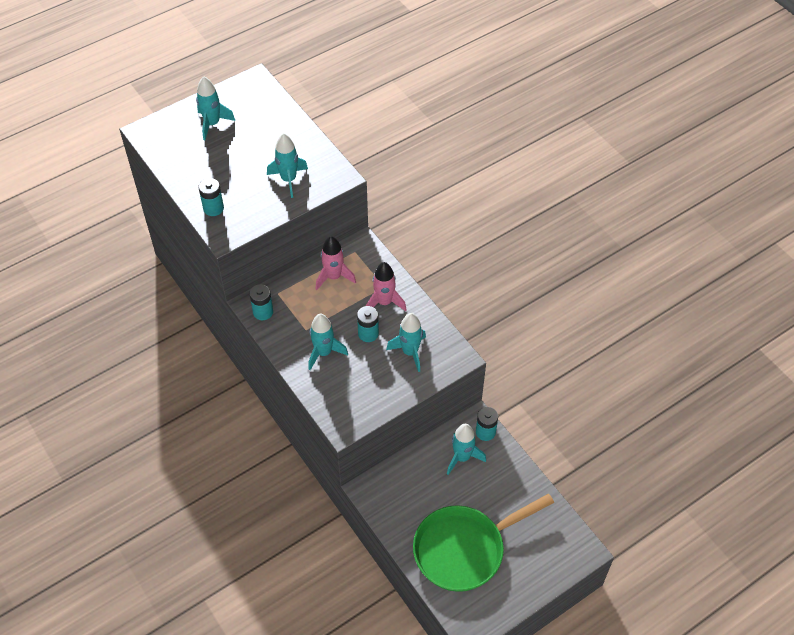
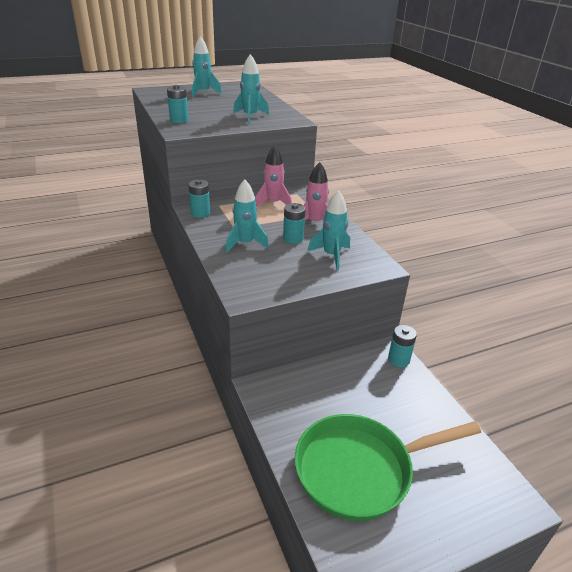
camera: 10 degrees right, 20 degrees down
turquoise rocket [447,424,486,475] -> none

